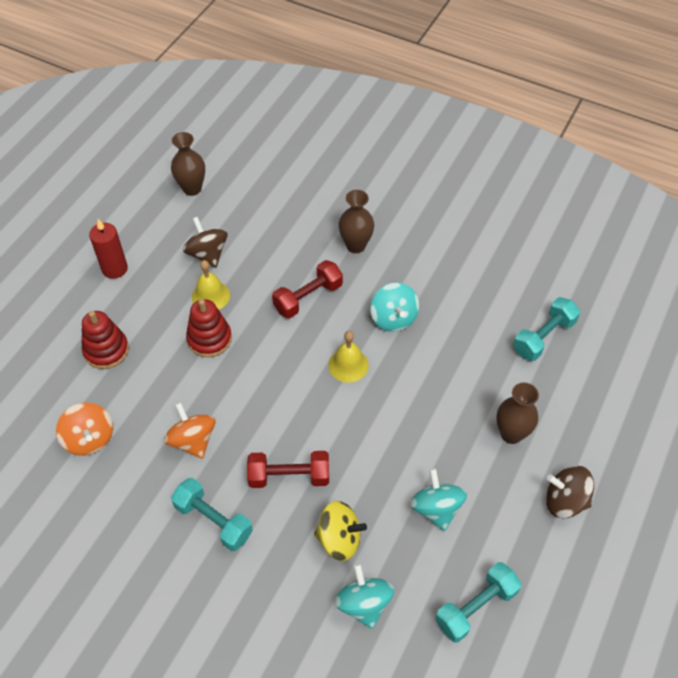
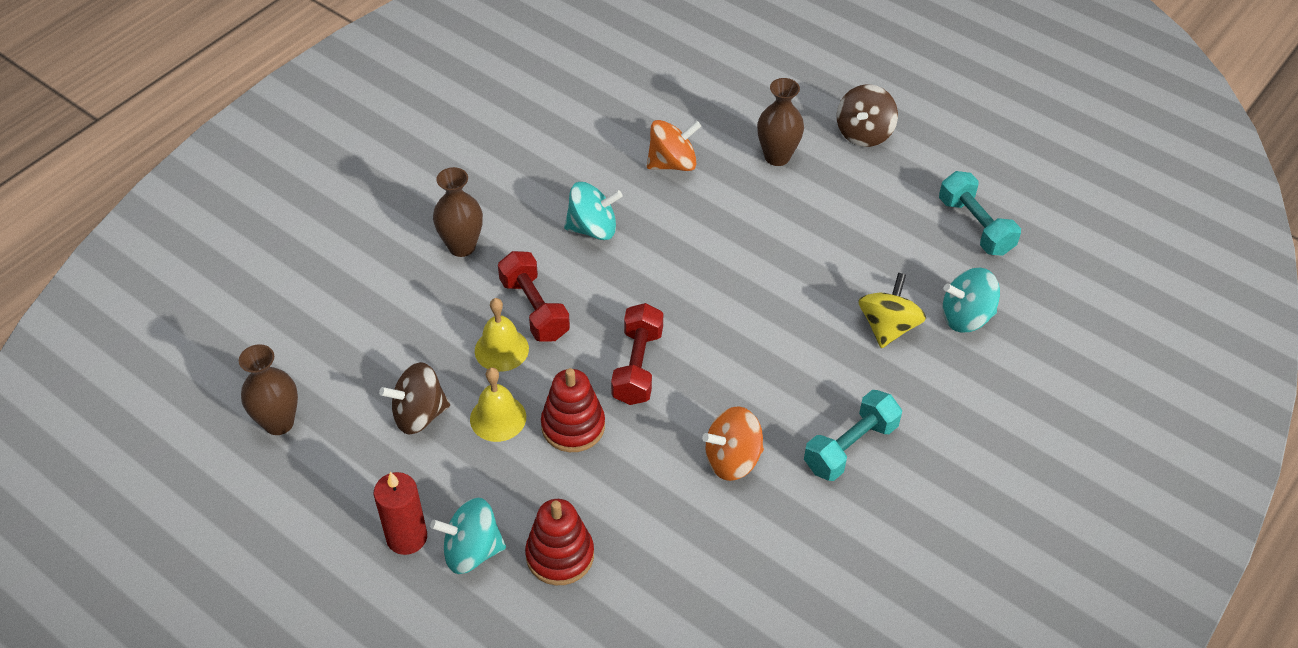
camera: 80 degrees left, 5 degrees down
orange spinning top [56,402,113,456] -> orange spinning top moved to [647,120,701,171]
red dumbbell [247,451,329,488] -> red dumbbell moved to [611,303,663,405]
yellow bell [328,331,369,383] -> yellow bell moved to [475,298,529,372]
turquoise spinning top [410,468,467,531] -> turquoise spinning top moved to [430,498,506,574]
turquoise dumbbell [513,297,580,361] -> none

